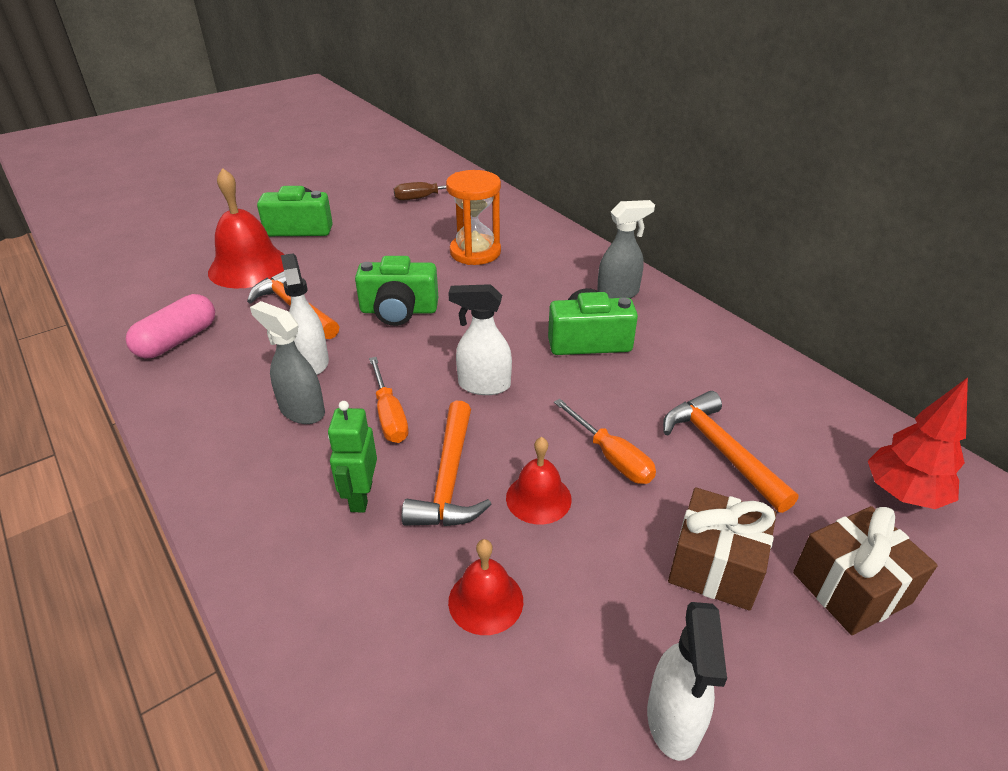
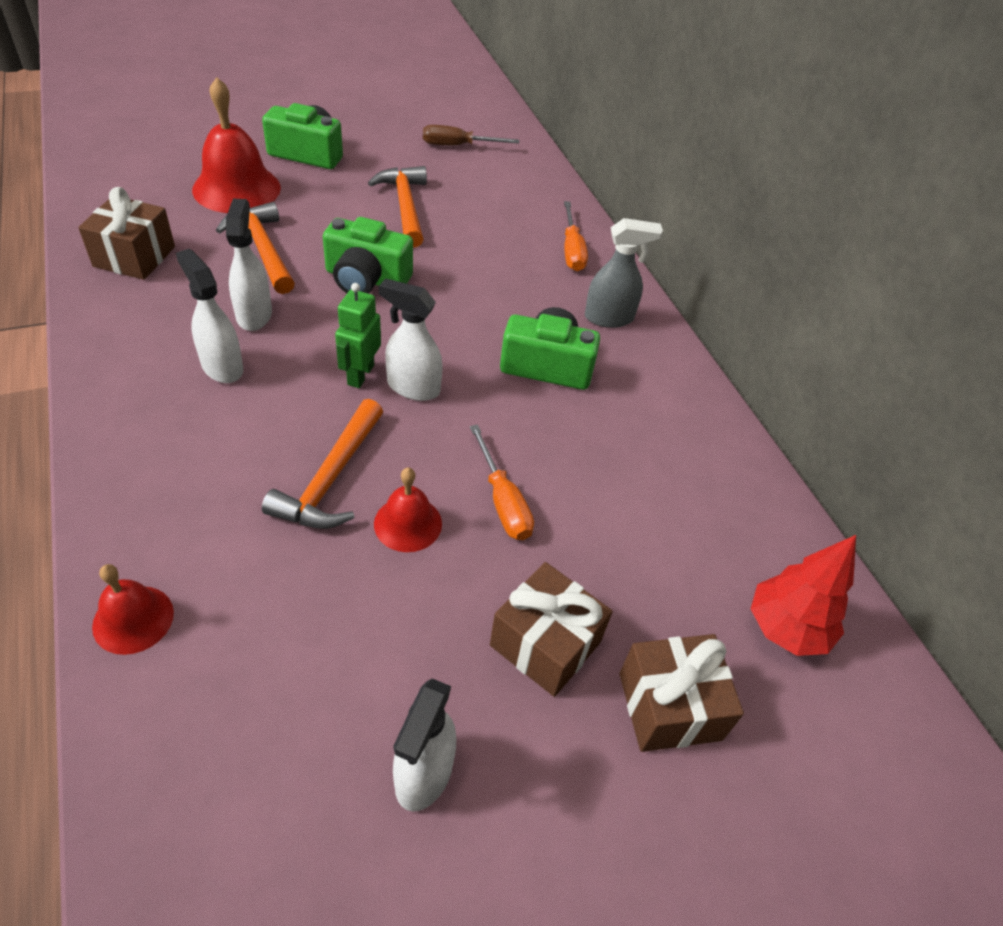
camera: 10 degrees right, 10 degrees up
pink capsule [126,294,215,358] -> brown gift [78,187,175,280]
grey spray bottle [250,301,325,424] -> white spray bottle [176,249,243,383]
green robot [328,401,377,513] -> green robot moved to [335,283,381,388]
orange screwdriver [369,357,408,443] -> orange screwdriver moved to [564,201,588,271]
orange hourglass [446,170,501,265] -> none
red bell [448,539,523,635] -> red bell moved to [92,564,174,655]
orange hammer [663,391,798,513] -> orange hammer moved to [368,166,427,247]

